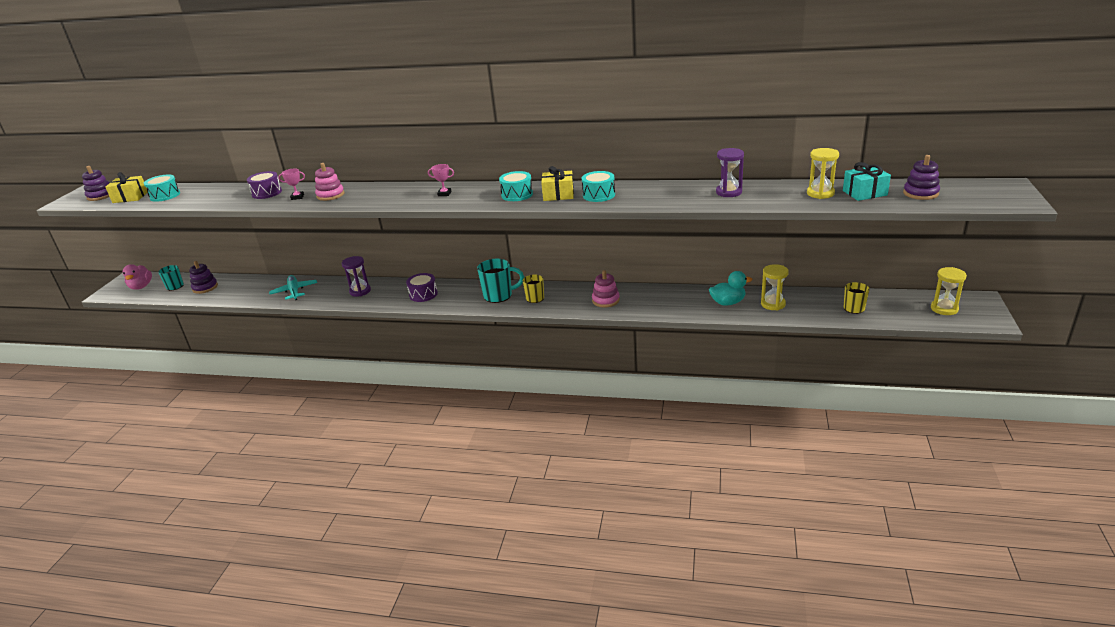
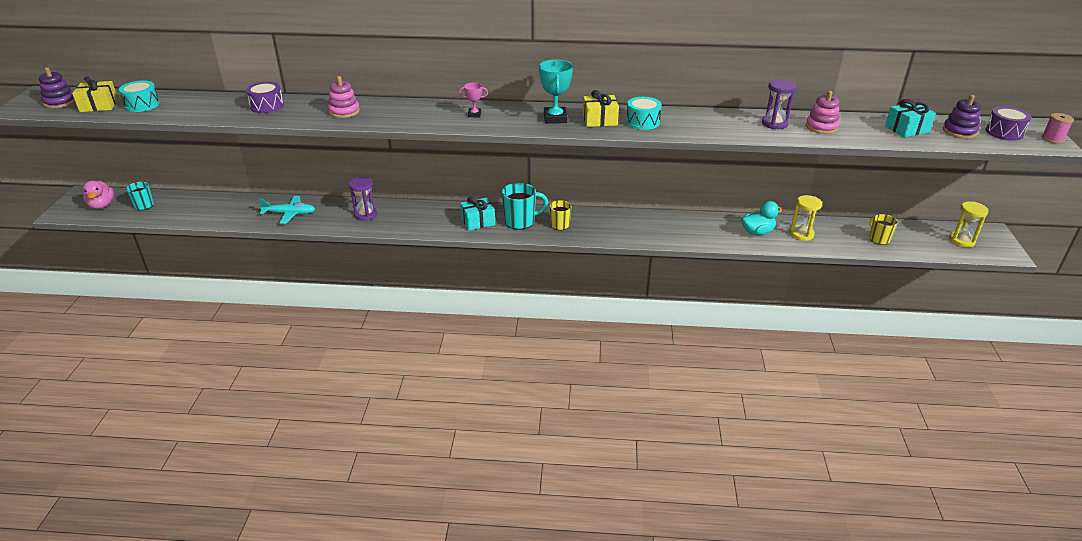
camera: 10 degrees left, 5 degrees up
purple stacking toy [189,261,218,294] -> none
turquoise plane [269,275,317,300] -> turquoise plane turned 120 degrees clockwise [258,196,315,224]
pink trophy [278,169,305,200] -> none
purple drum [406,273,438,302] -> purple drum moved to [985,106,1031,141]
turquoise drum [499,171,533,201] -> turquoise trophy [539,59,573,124]
pink stacking toy [592,270,620,308] -> pink stacking toy moved to [806,91,840,134]
yellow hourglass [807,148,839,199] -> none
none -> turquoise gift [460,196,495,231]
none -> pink spool [1042,113,1074,144]

